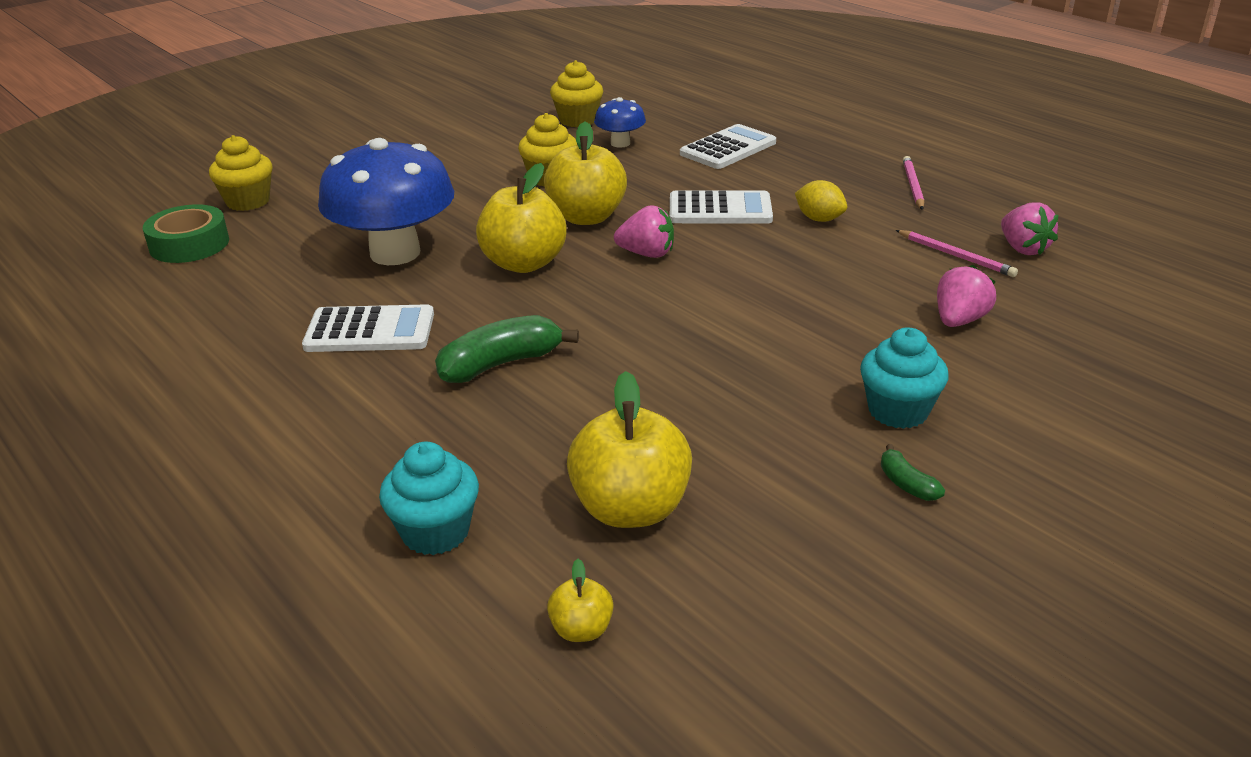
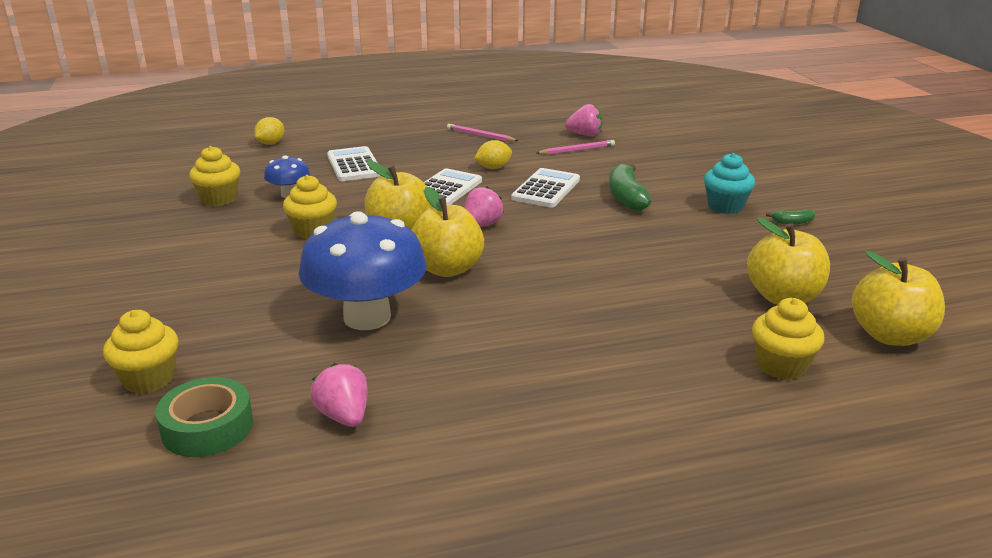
camera: 65 degrees left, 5 degrees down
white calculator [302,304,434,352] -> white calculator moved to [511,168,580,208]
turquoise cupcake [379,442,479,555] -> yellow cupcake [752,298,825,380]
green banana [435,315,579,383] -> green banana moved to [609,163,651,211]
yellow apple [547,559,614,642] -> yellow apple [852,251,945,346], size x2.12
pink strawberry [937,265,996,327] -> pink strawberry moved to [310,363,368,427]
none -> yellow lemon [254,117,284,145]

